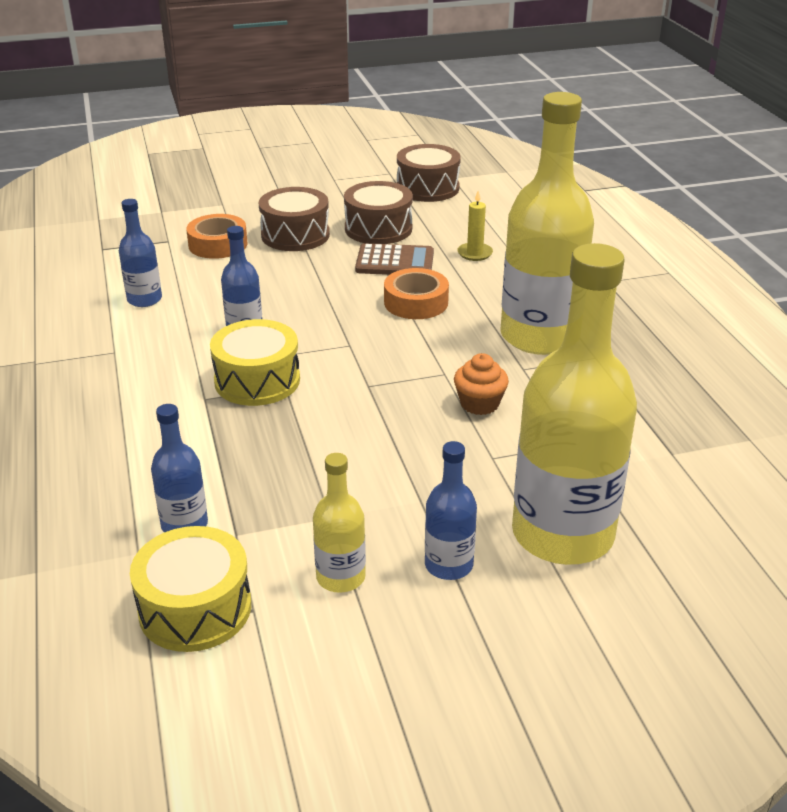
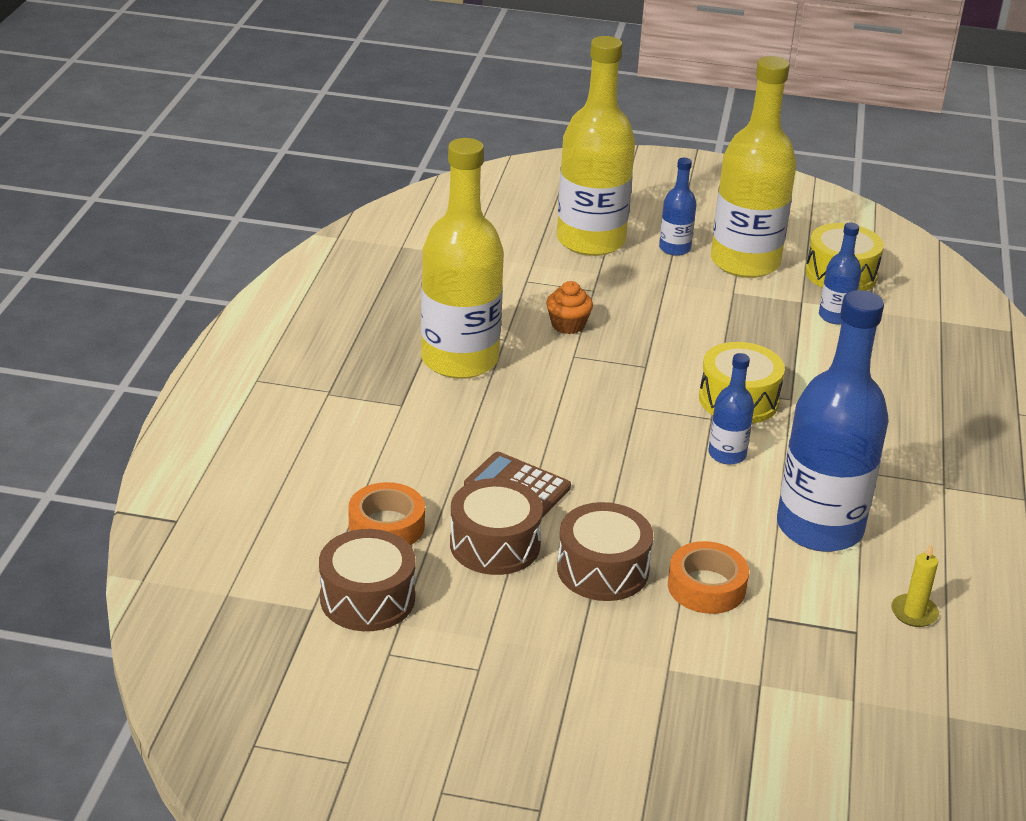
camera: 155 degrees left, 0 degrees up
blue bottle [119,199,162,307] -> blue bottle [777,290,889,552], size x2.17
yellow bottle [313,453,366,593] -> yellow bottle [711,56,796,278], size x2.17
orange tape [384,268,449,319] -> orange tape moved to [348,482,425,545]
yellow candle [457,190,493,261] -> yellow candle moved to [891,543,939,627]

